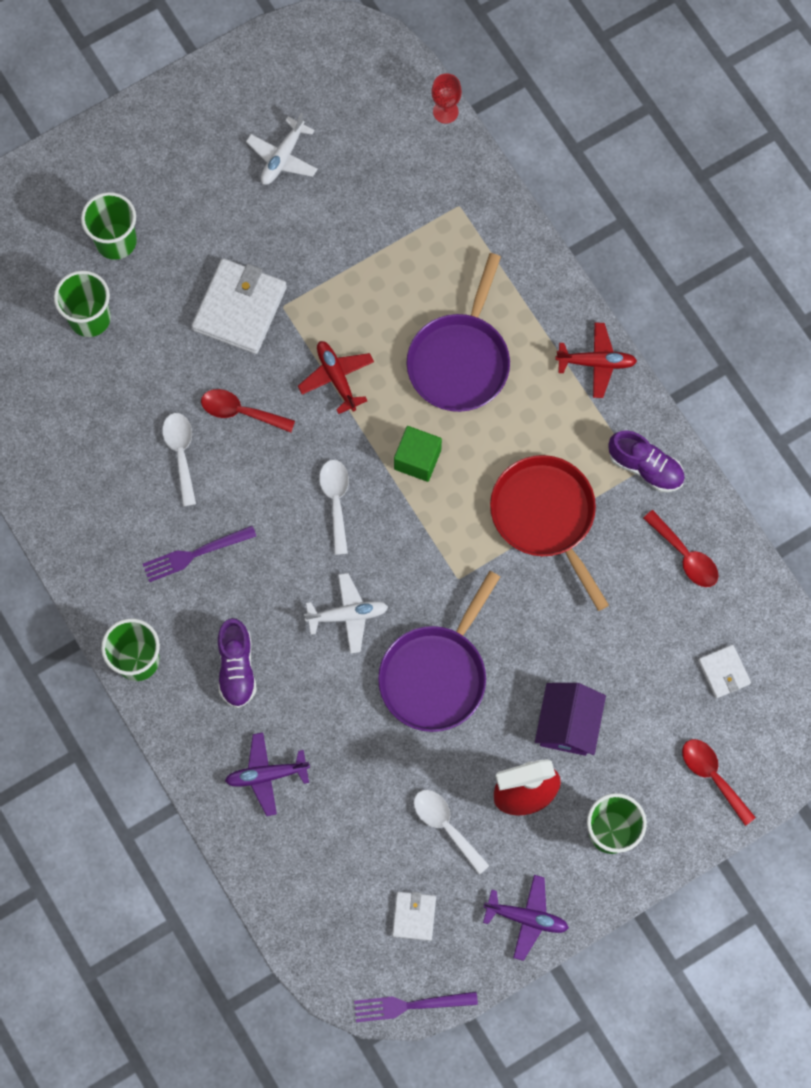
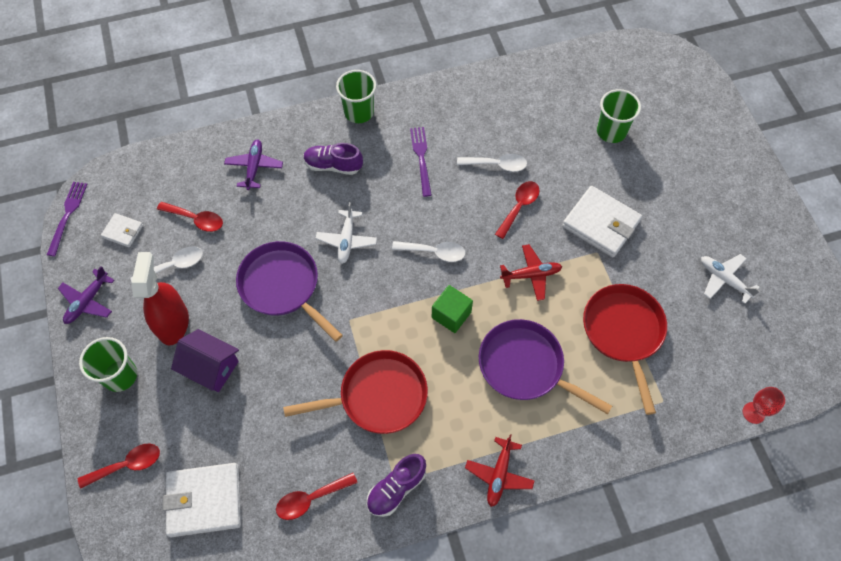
camera: 105 degrees right, 10 degrees down
green cup [81,192,137,260] -> none
white wallet [698,645,751,698] -> white wallet [163,463,241,537], size x1.92
none -> red spoon [157,202,223,232]
none -> red pan [583,284,667,415]

